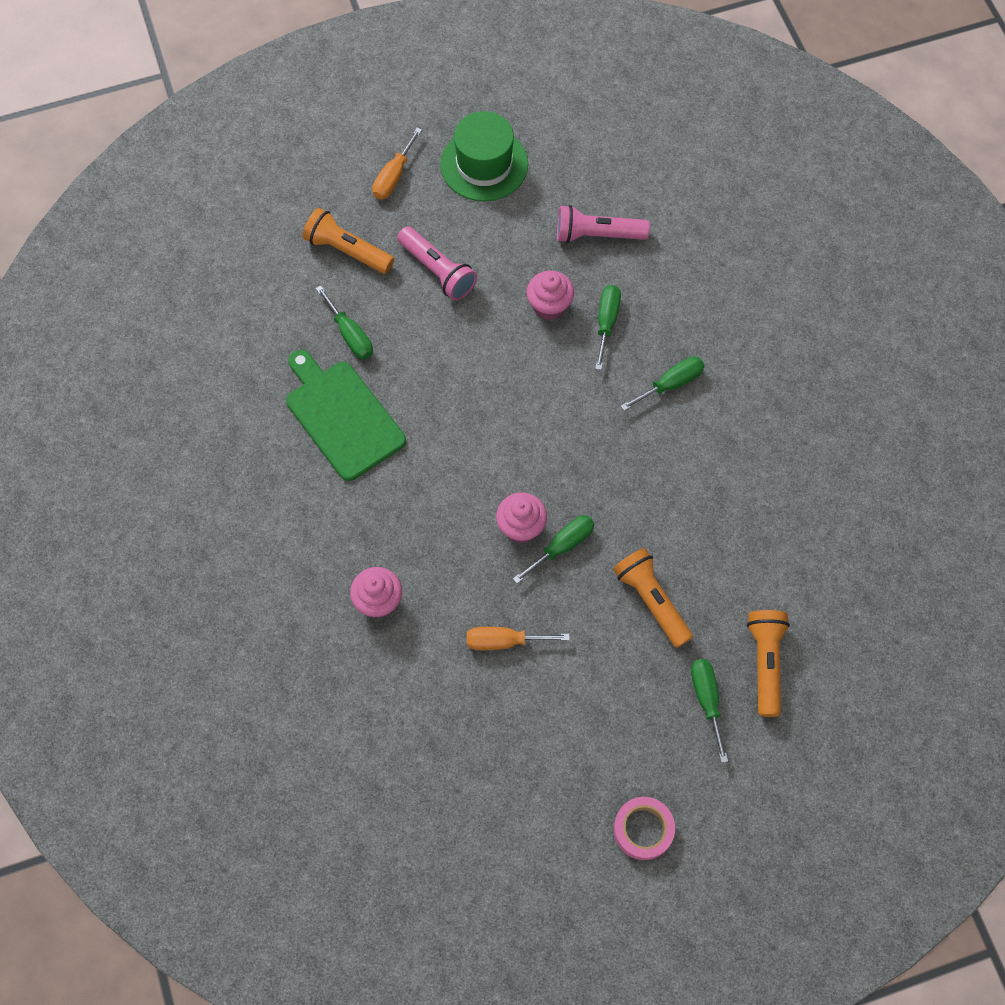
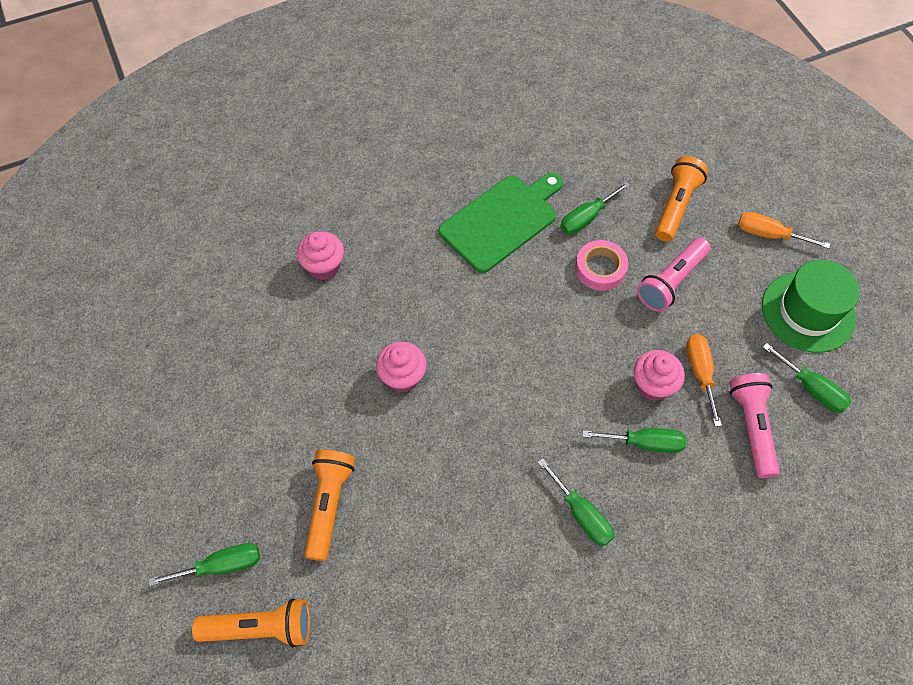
camera: 85 degrees right, 5 degrees down
orange screwdriver [467,627,570,650] -> orange screwdriver moved to [686,334,722,427]
green screwdriver [513,515,594,584] -> green screwdriver moved to [763,343,851,413]
orange flashlight [613,548,693,648] -> orange flashlight turned 45 degrees counterclockwise [304,450,355,561]
pink tape [614,797,675,860] -> pink tape moved to [575,240,628,291]

